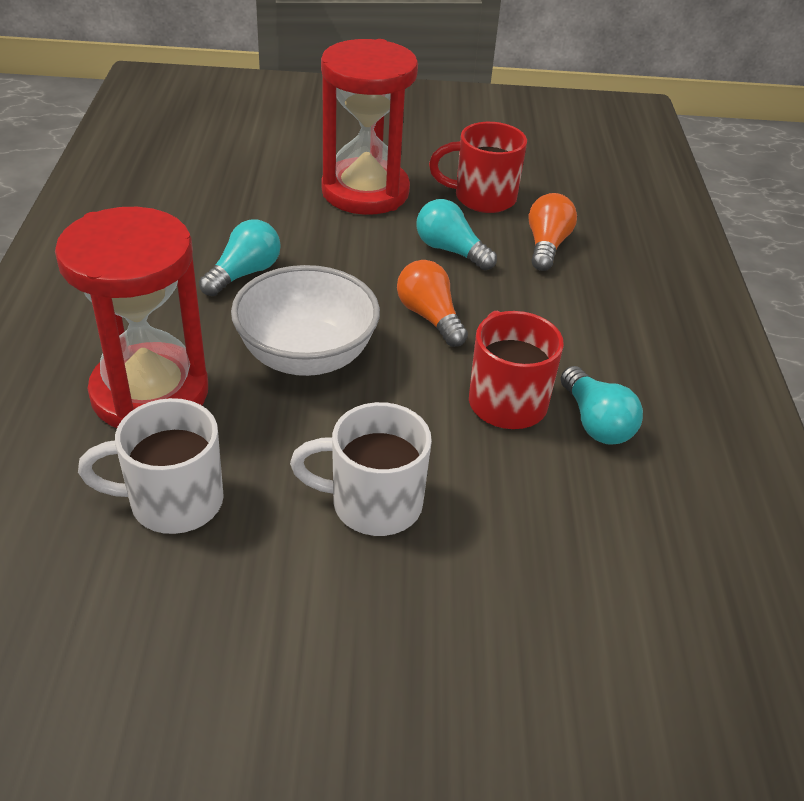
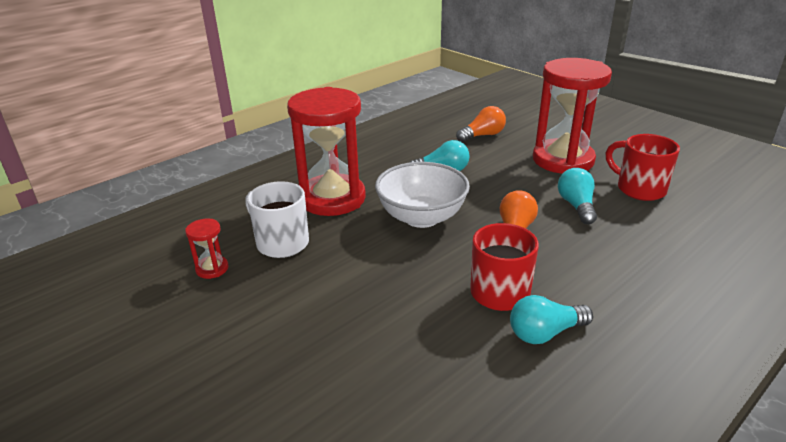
camera: 50 degrees right, 10 degrees down
white mug [290,402,432,536] -> none
orange light bulb [529,193,577,271] -> orange light bulb moved to [456,106,506,142]
turquoise light bulb [560,366,643,445] -> turquoise light bulb turned 45 degrees clockwise [510,295,593,344]
none -> red hourglass [185,219,228,279]

